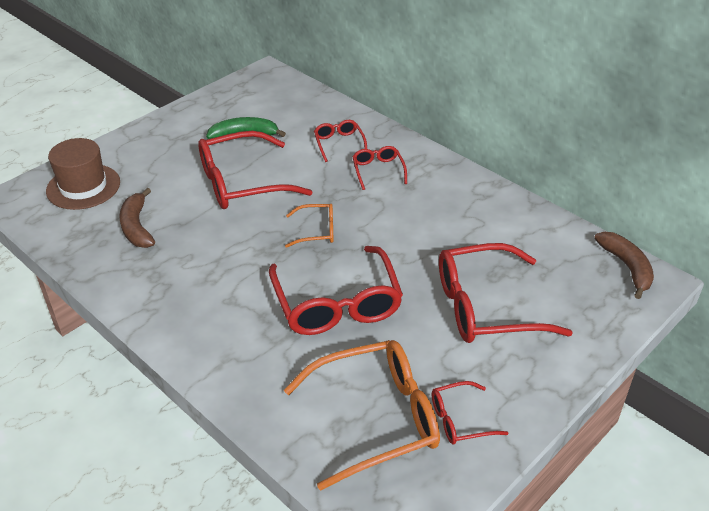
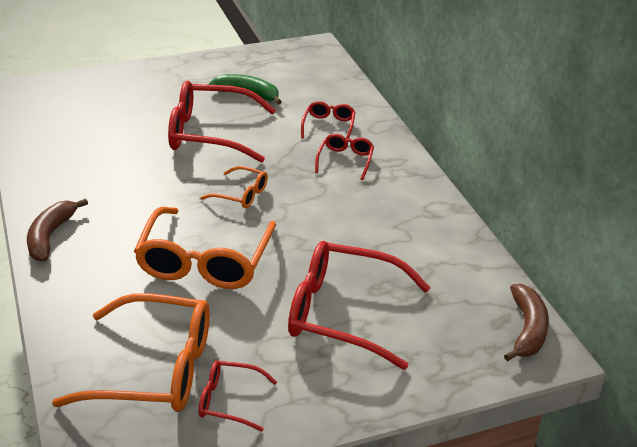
camera: 25 degrees right, 5 degrees down
brown hat [46,138,120,210] -> none
brown banana [119,188,155,248] -> brown banana moved to [27,198,88,261]
red glasses [269,246,403,335] -> orange glasses [134,207,276,289]

